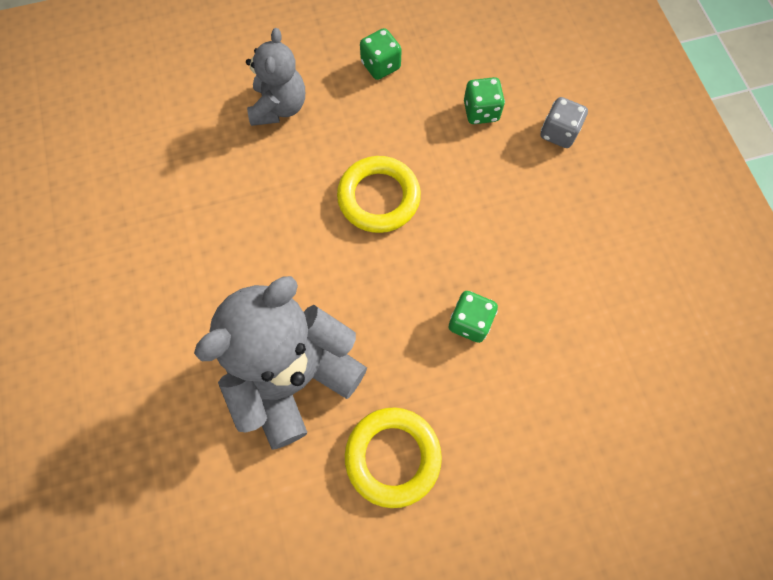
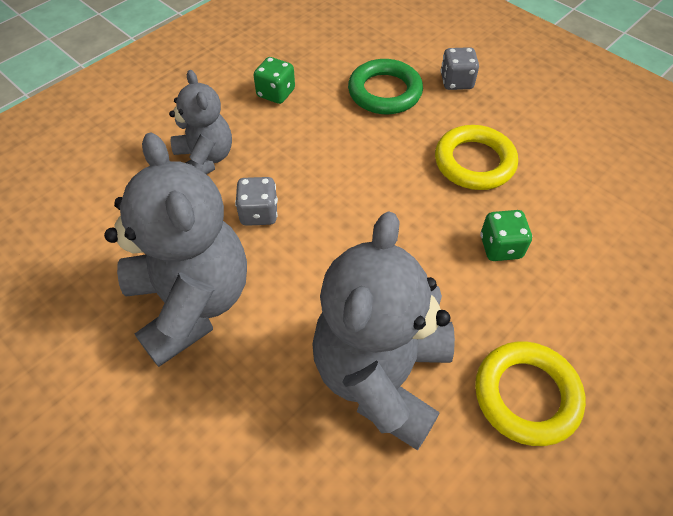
camera: 30 degrees left, 15 degrees down
yellow ring [337,156,421,233] -> yellow ring moved to [435,125,518,190]
green dice [464,77,505,124] -> green ring [348,59,423,114]
none -> grey teddy bear [104,132,247,367]
none -> grey dice [235,177,278,226]

